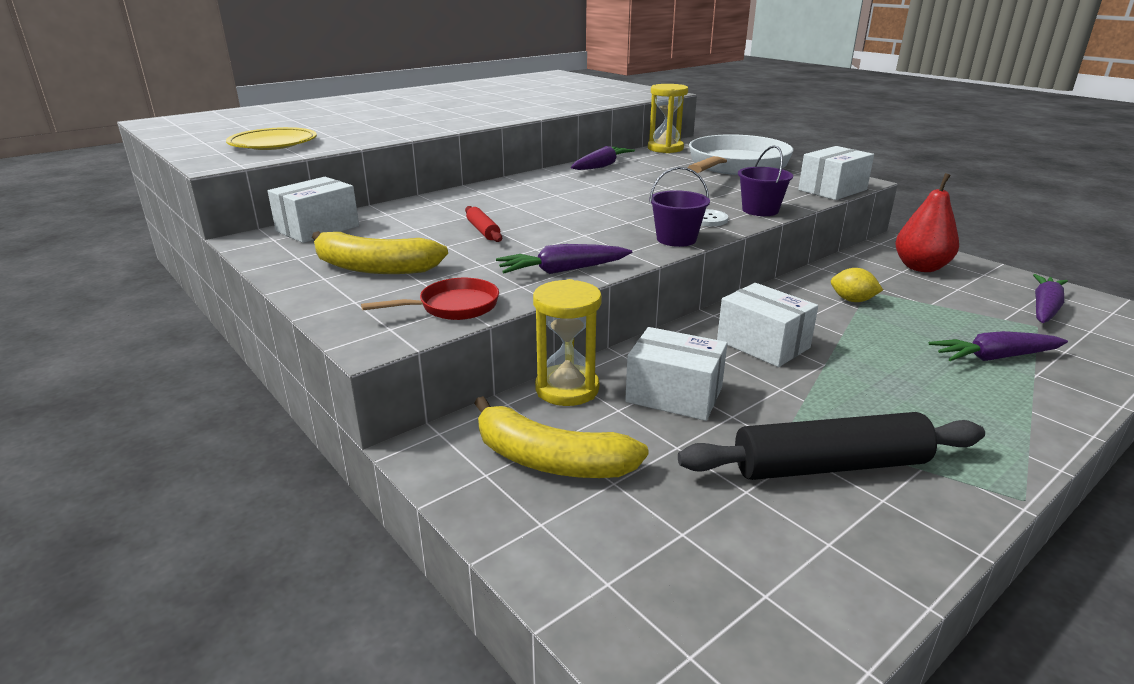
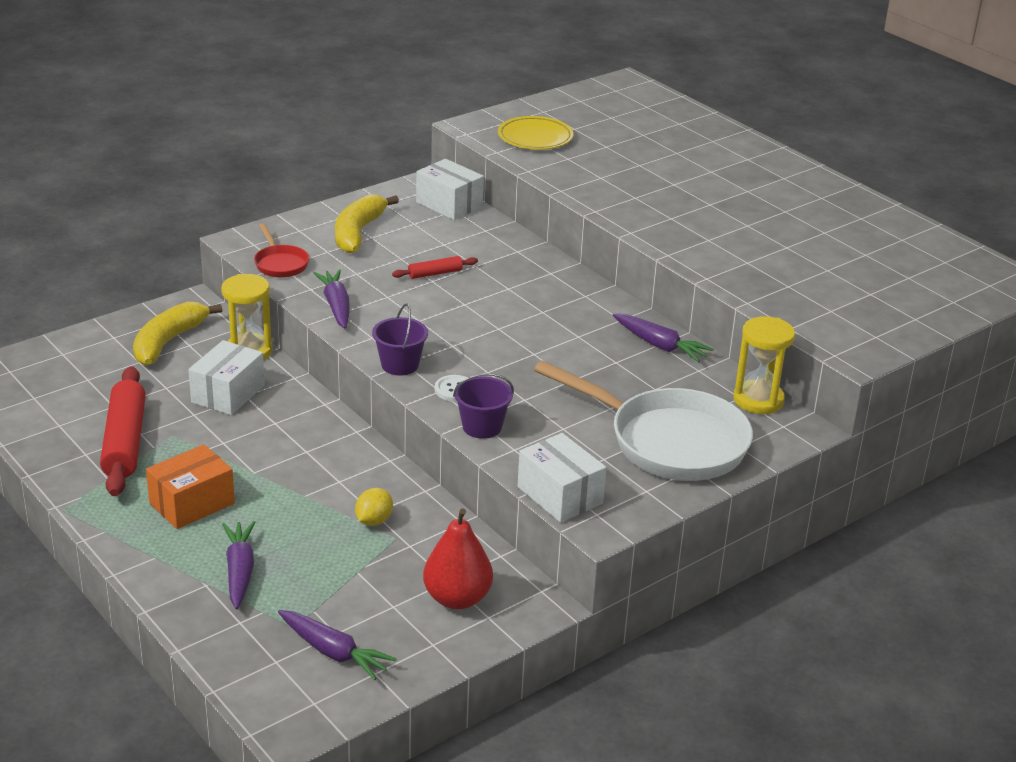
camera: 90 degrees right, 5 degrees up
black rolling pin [678,412,985,480] -> red rolling pin [100,366,146,496]
white box [717,283,818,367] -> none
none -> orange box [146,444,235,529]

